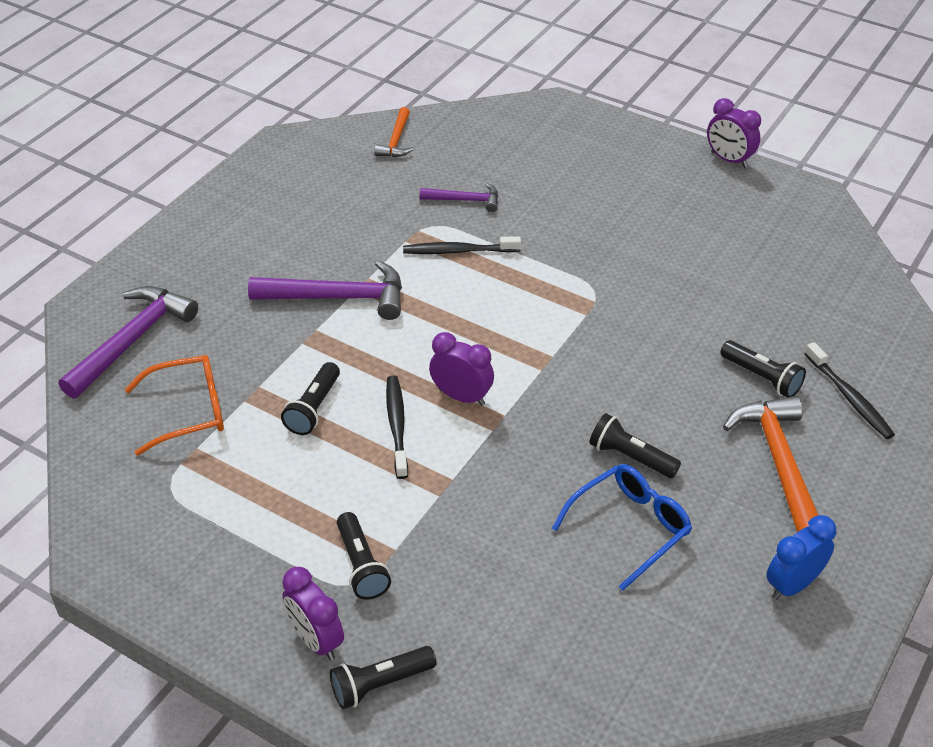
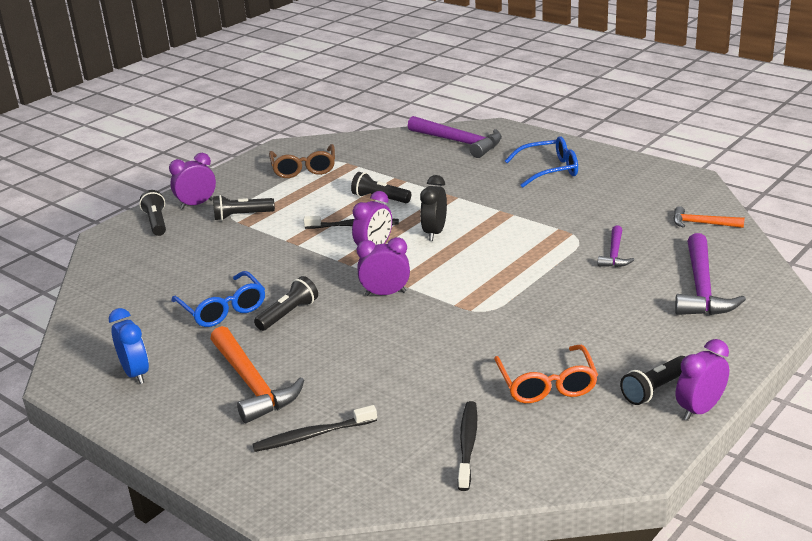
camera: 100 degrees right, 15 degrees down
orange glasses [125,355,224,455] -> orange glasses moved to [494,345,598,403]
purple hammer [248,260,402,320] -> purple hammer moved to [675,233,746,315]
black toothbrush [403,236,521,254] -> black toothbrush moved to [458,401,477,491]
black flashlight [721,340,806,397] -> black flashlight moved to [620,356,686,405]
orange hammer [723,396,818,532] -> orange hammer turned 60 degrees clockwise [210,326,304,423]
none -> brown glasses [269,144,335,178]
none -> purple clock [357,237,410,296]
none -> black clock [420,175,447,241]
none -> blue glasses [505,136,578,188]

